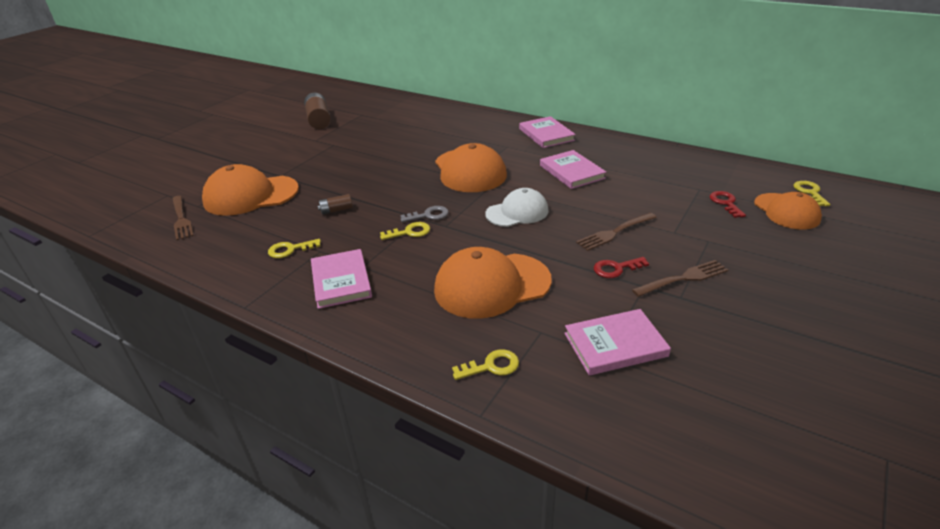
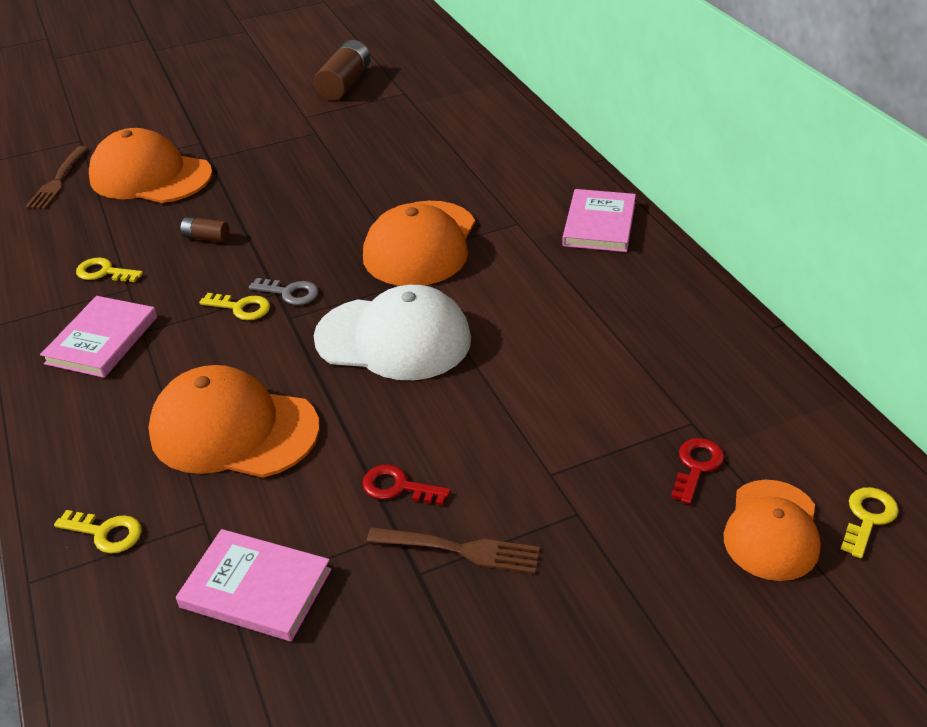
camera: 35 degrees right, 5 degrees up
white cap [485,188,549,227] -> white cap [314,285,471,380], size x1.55
pink book [540,150,606,189] -> none
brown fork [576,213,657,251] -> none

